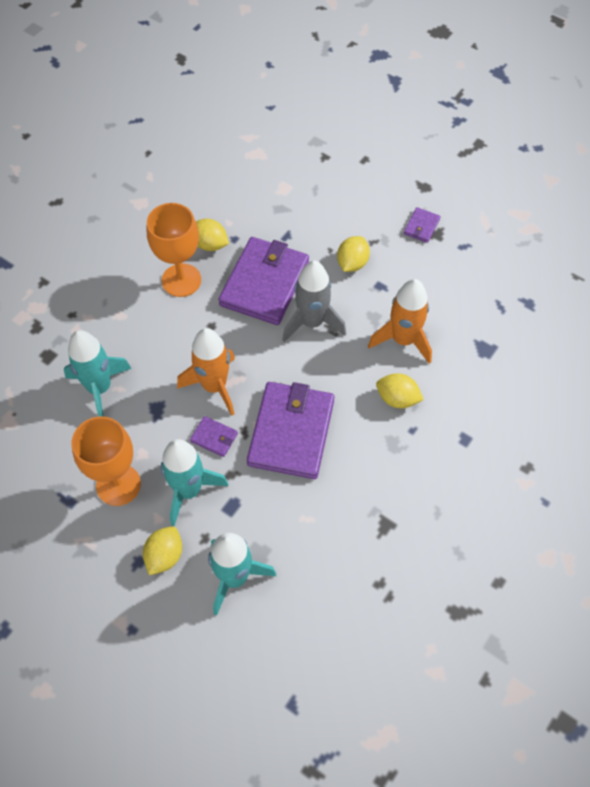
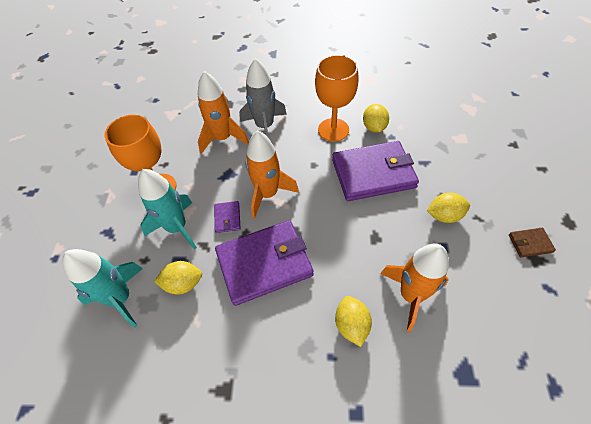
camera: 60 degrees right, 5 degrees down
turquoise rocket [64,330,132,417] -> orange rocket [198,71,249,154]
yellow lemon [143,526,182,575] -> yellow lemon moved to [154,261,202,295]
grey rocket [282,261,346,342] -> grey rocket moved to [239,58,287,138]
purple wallet [404,207,440,243] -> brown wallet [509,228,556,257]

